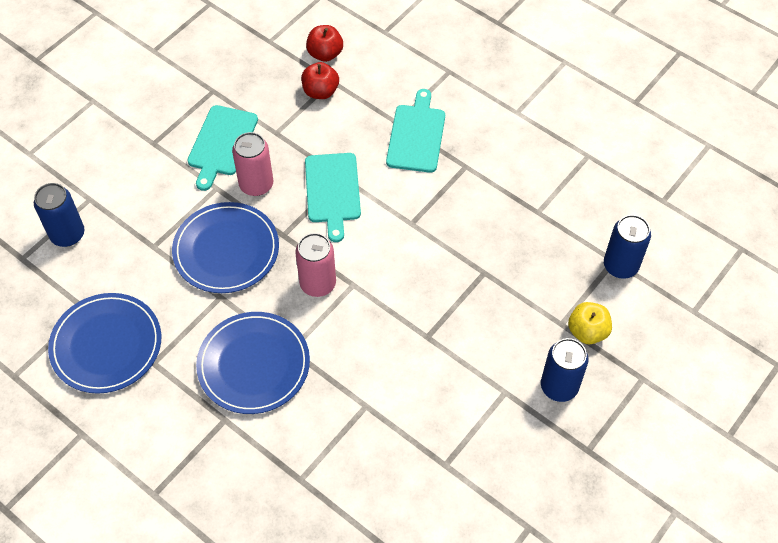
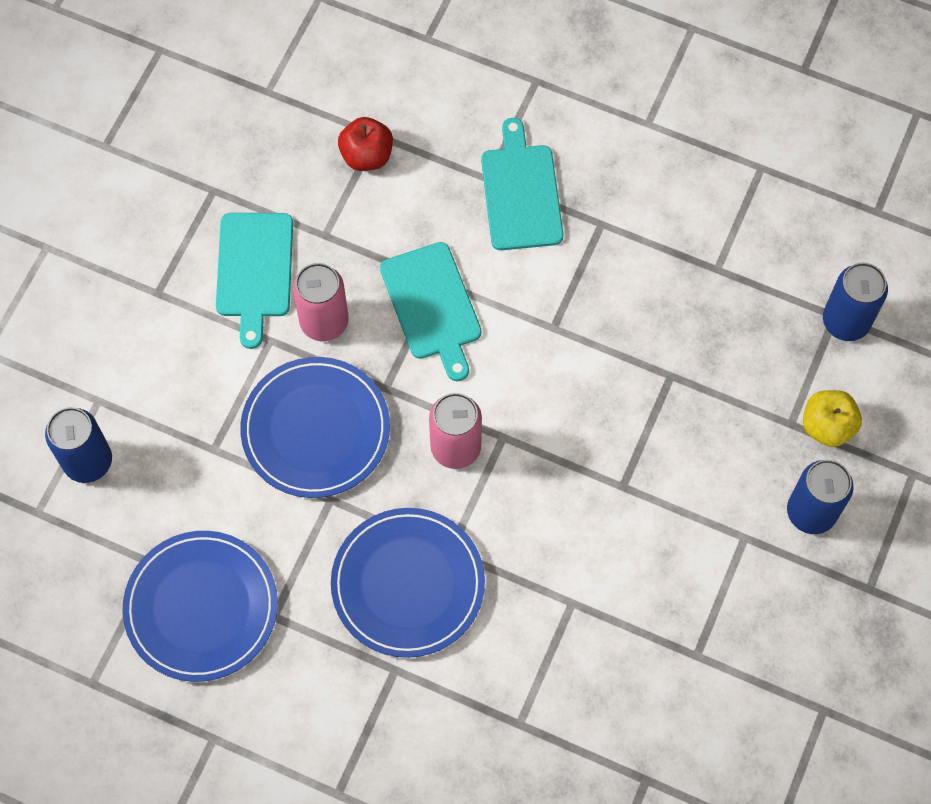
camera: 15 degrees left, 10 degrees up
red apple [306,25,343,62] -> none

